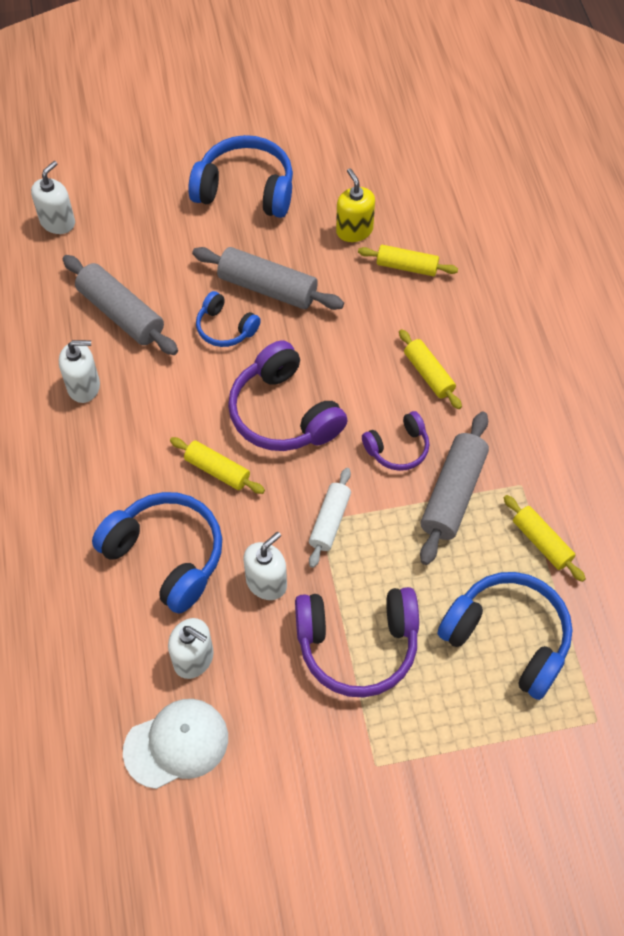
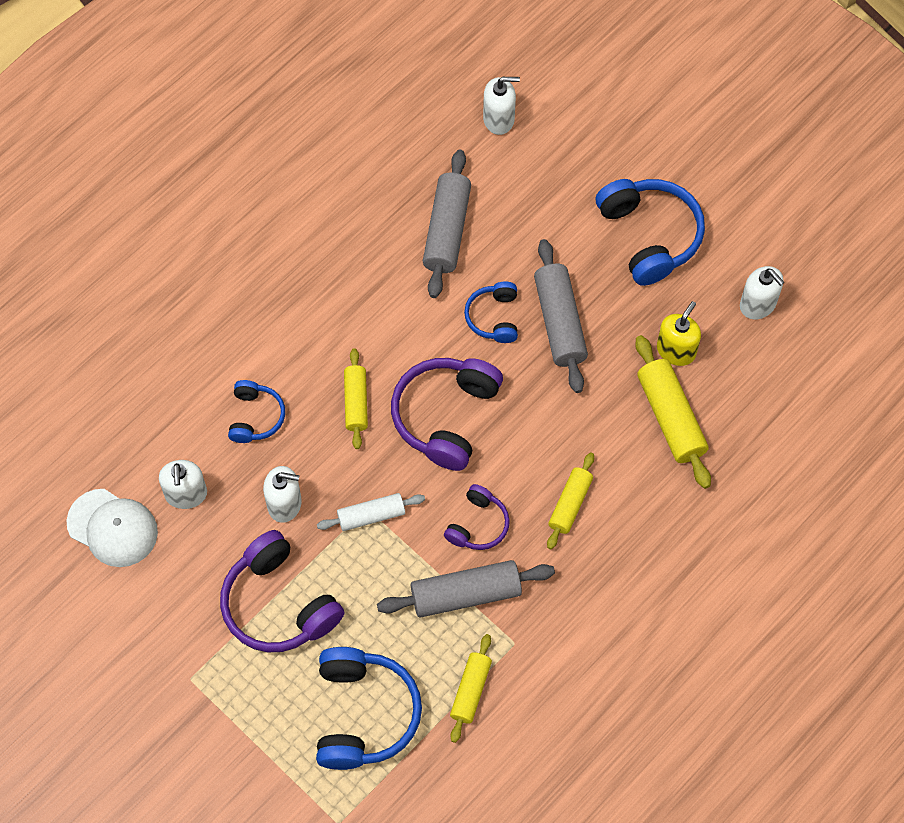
camera: 55 degrees right, 5 degrees up
white soap dispenser [59,340,100,403] -> white soap dispenser moved to [740,266,784,320]
blue headphones [92,492,222,614] -> blue headphones [228,380,285,443], size x0.56
yellow rolling pin [358,245,458,276] -> yellow rolling pin [635,335,711,489], size x1.60
purple headphones [362,411,429,471] -> purple headphones turned 90 degrees counterclockwise [444,484,510,550]

